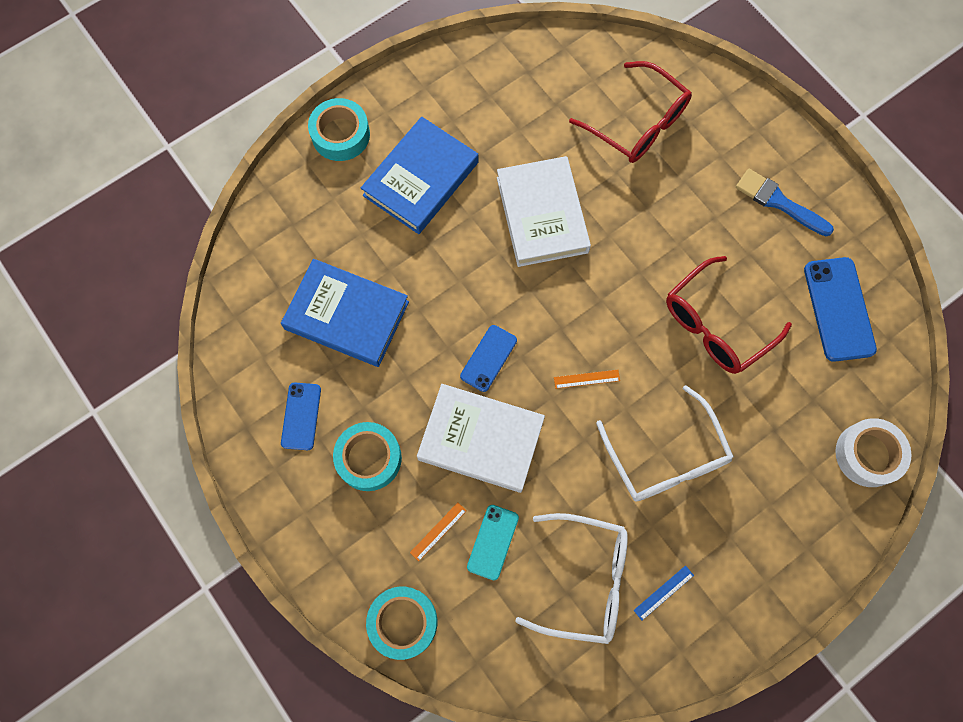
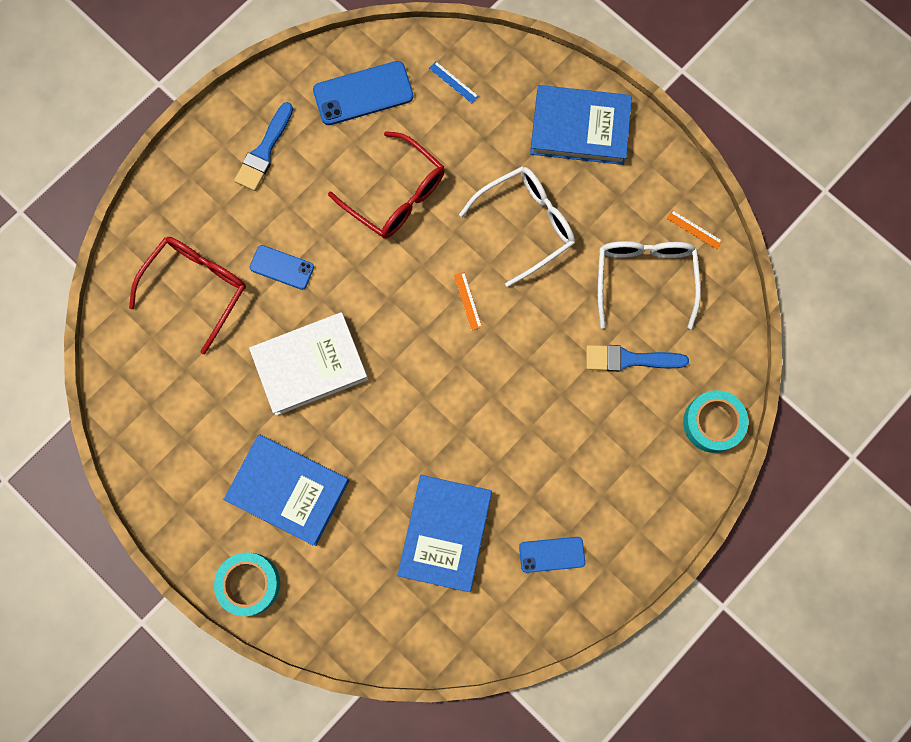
camera: 100 degrees left, 5 degrees up
turquoise tape [333,422,402,491] -> none
orange ruler [410,502,466,561] -> orange ruler moved to [666,210,722,249]
white book [417,384,545,493] -> none
blue phone [460,325,517,392] -> blue phone moved to [250,245,314,290]
turquoise phone [467,505,519,580] -> blue brush [586,345,689,372]
blue ruler [633,565,694,620] -> blue ruler moved to [429,61,479,103]
white tape [835,418,911,487] -> none
none -> blue book [530,85,632,165]

